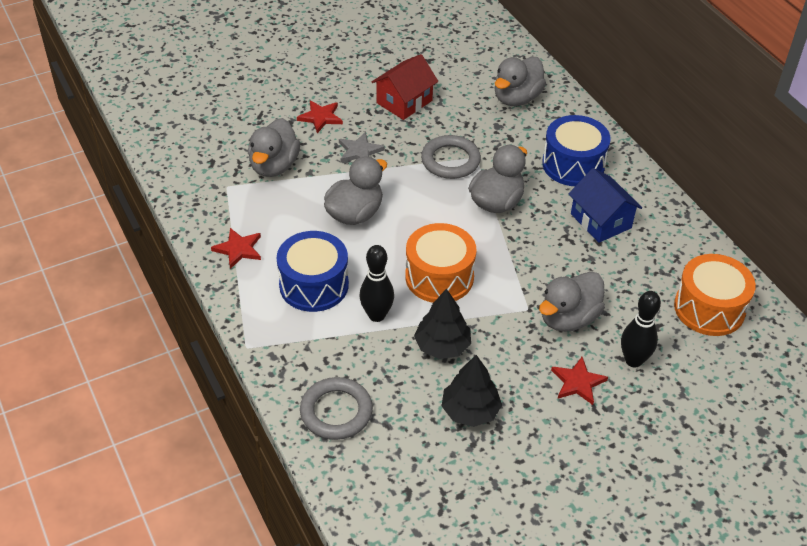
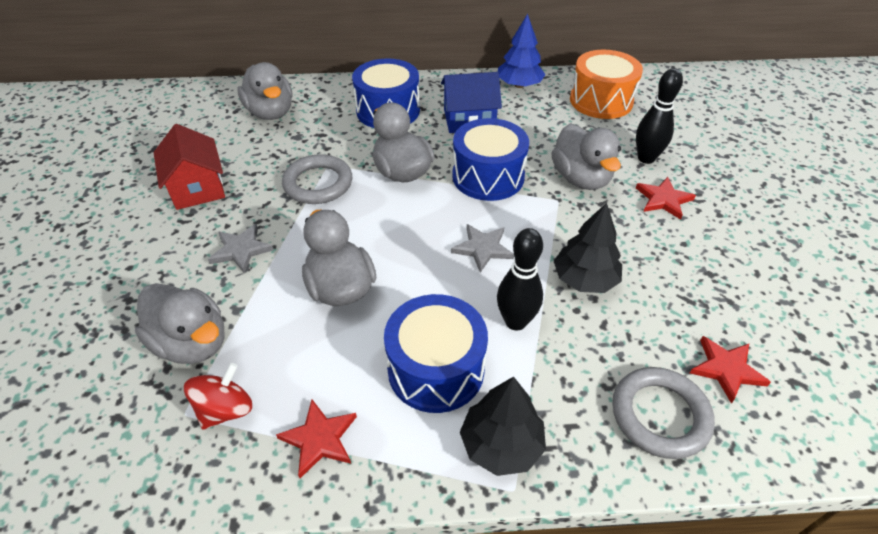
camera: 65 degrees left, 0 degrees up
red star [297,100,343,133] -> red star moved to [690,336,771,404]
orange drum [405,223,476,303] -> grey star [451,224,514,273]
black tree [442,355,502,427] -> black tree moved to [460,376,546,476]
none -> red spinning top [184,363,252,430]
none -> blue drum [452,118,529,201]
none -> blue tree [498,14,546,88]

